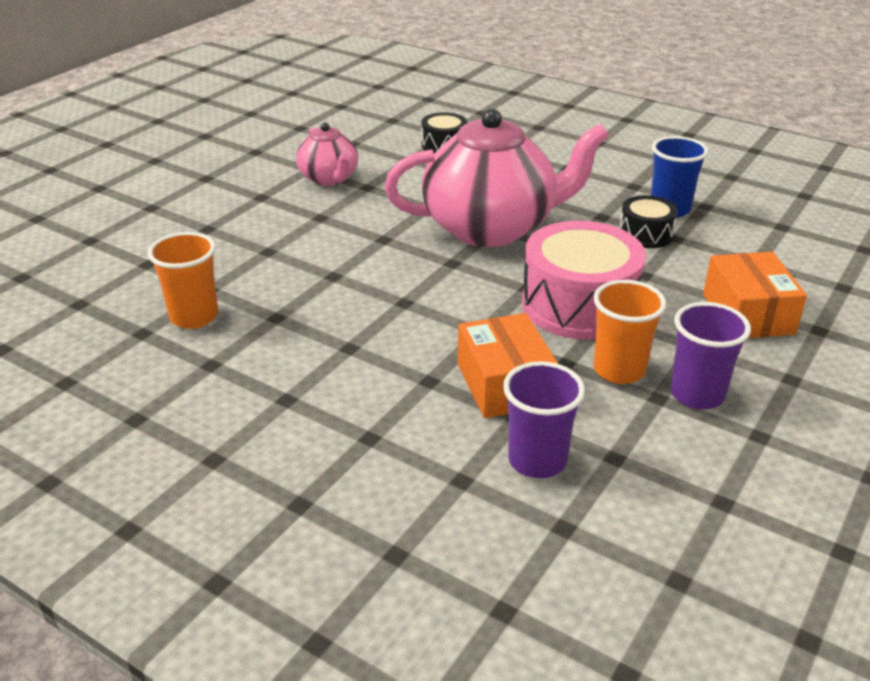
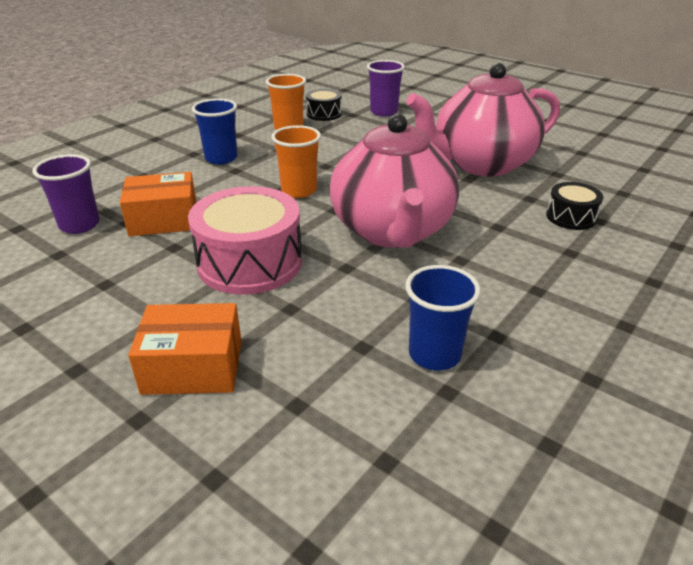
camera: 95 degrees right, 0 degrees up
pink teapot [296,123,358,186] -> pink teapot [406,63,560,176], size x1.95
orange cup [593,280,666,384] -> orange cup moved to [271,125,321,198]
black drum [620,195,678,248] -> black drum moved to [306,89,342,121]
purple cup [670,302,751,410] -> purple cup moved to [367,60,405,116]
none -> blue cup [192,98,237,165]

